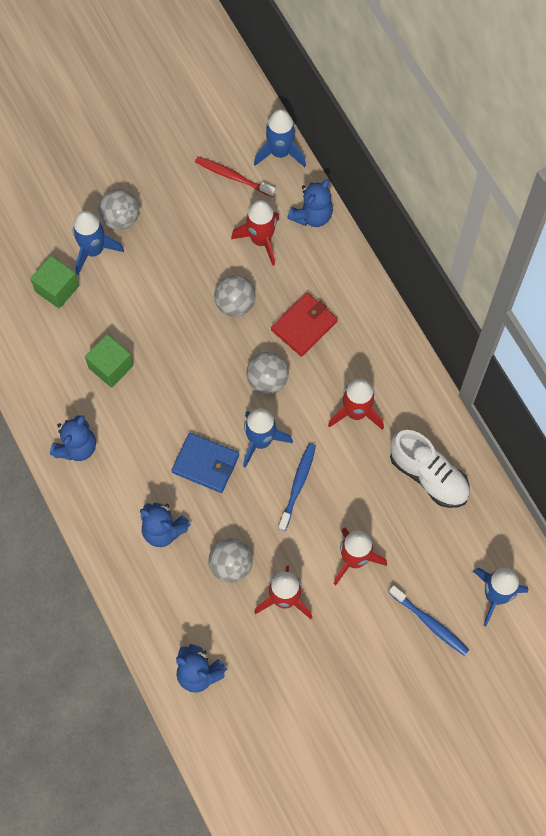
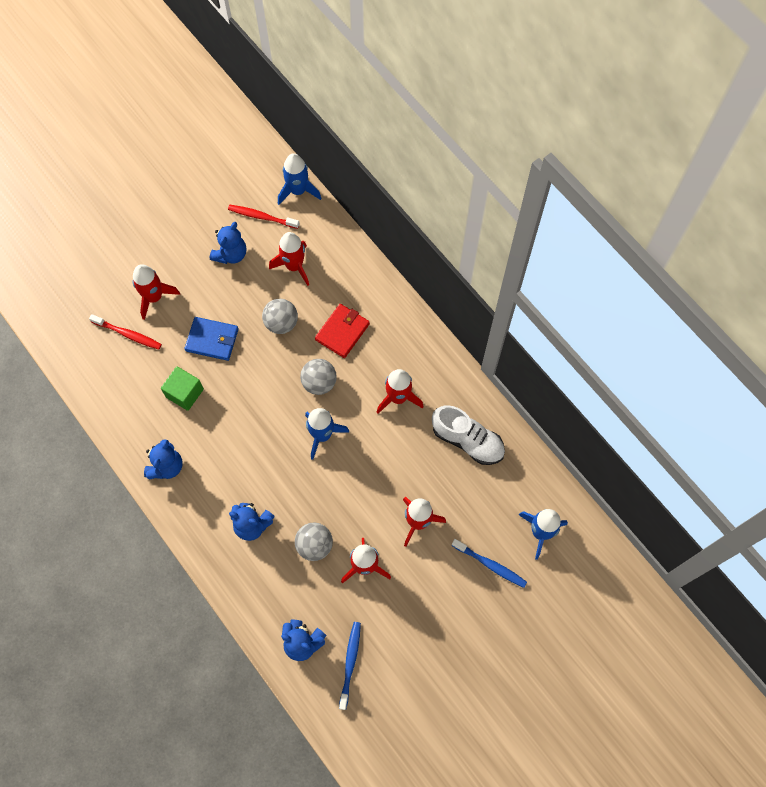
camera: 10 degrees left, 0 degrees up
green cube [30,256,79,309] -> red toothbrush [89,314,162,350]
blue rocket [73,211,124,275] -> red rocket [133,264,180,320]
grey ball [98,189,139,230] -> none
blue wallet [171,433,239,493] -> blue wallet moved to [184,317,239,361]
blue toothbrush [278,443,316,531] -> blue toothbrush moved to [339,622,361,710]
blue teddy bear [287,179,333,227] -> blue teddy bear moved to [210,222,246,264]

